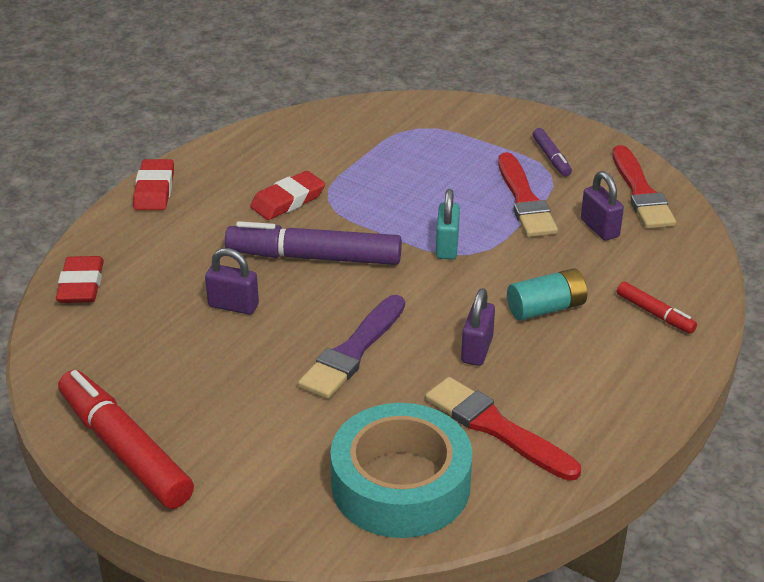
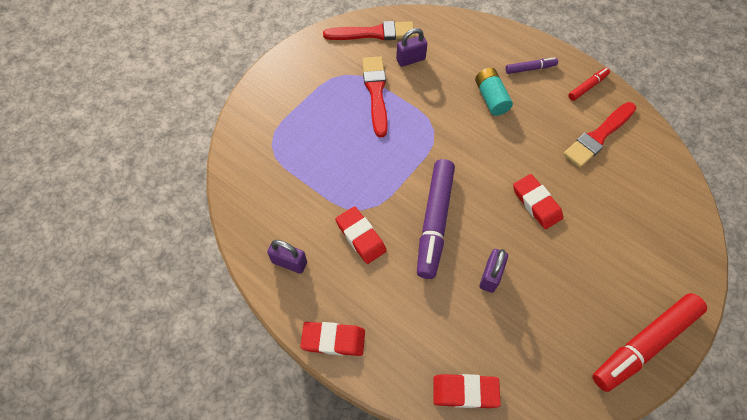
camera: 85 degrees left, 25 degrees up
purple brush [298,295,405,399] -> red eraser [513,174,563,229]
turquoise tape [330,403,472,538] -> none
turquoise padlock [436,189,460,260] -> none
purple padlock [461,288,495,366] -> purple padlock moved to [267,240,307,274]
red brush [498,152,558,237] -> red brush turned 90 degrees counterclockwise [362,57,388,137]
purple marker [533,128,572,177] -> purple marker moved to [506,57,558,74]
red marker [617,281,697,334] -> red marker moved to [568,68,610,101]

